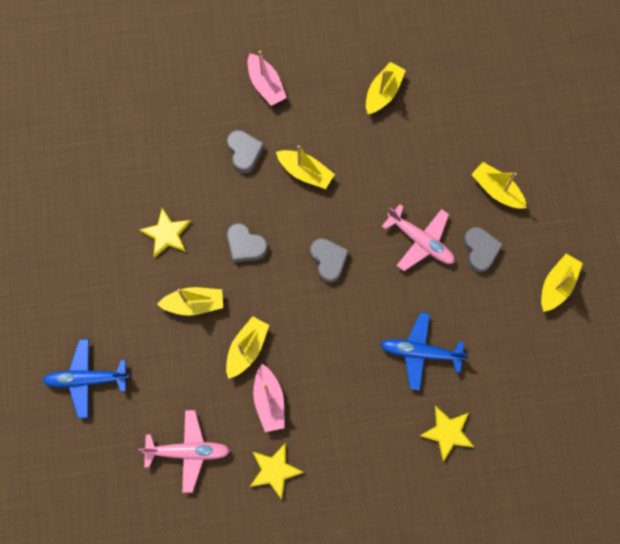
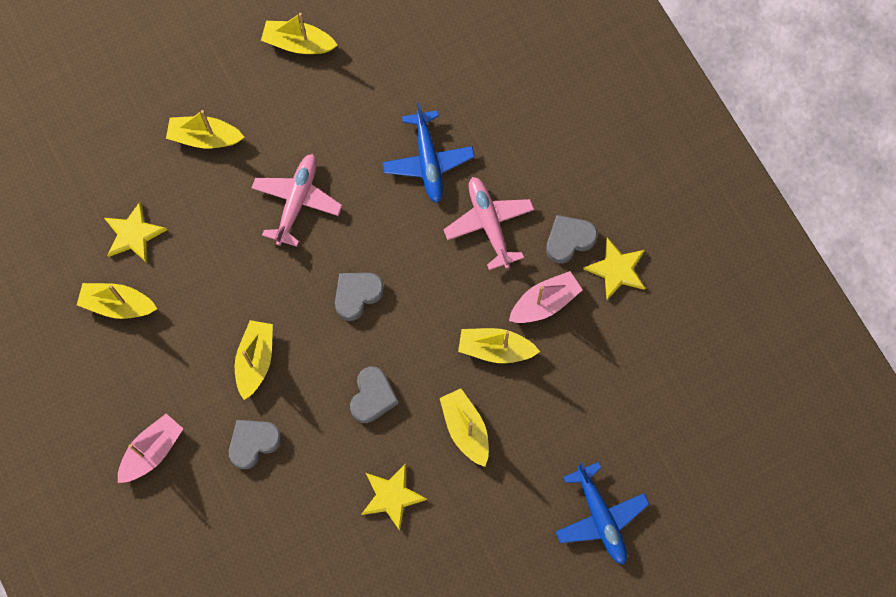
camera: 110 degrees left, 0 degrees up
pink plane [139,410,230,493] -> pink plane moved to [443,177,534,270]
yellow star [420,406,474,462] -> yellow star moved to [104,202,167,263]
grey heart [463,227,503,272] -> grey heart moved to [546,215,598,264]
yellow boat [471,162,527,209] -> yellow boat turned 75 degrees clockwise [166,110,244,149]

